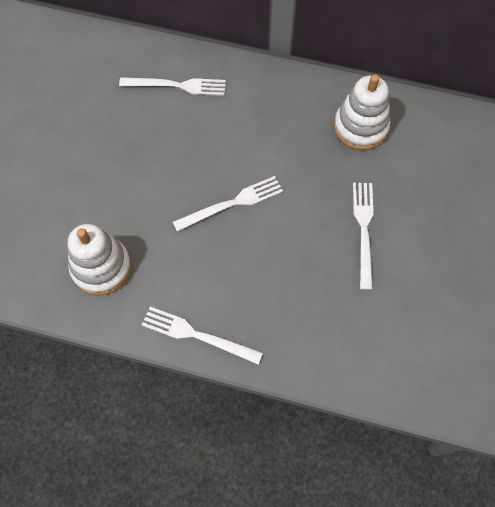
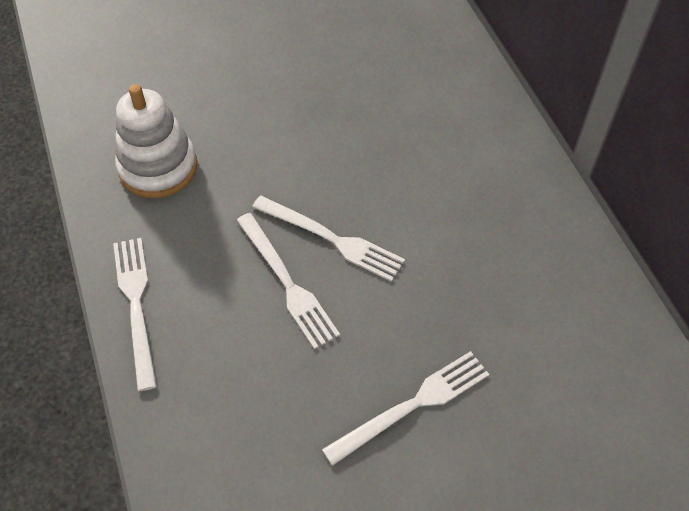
camera: 55 degrees right, 10 degrees down
white fork [119,77,226,96] -> white fork moved to [236,213,340,349]
white stacking toy [334,74,391,150] -> none

